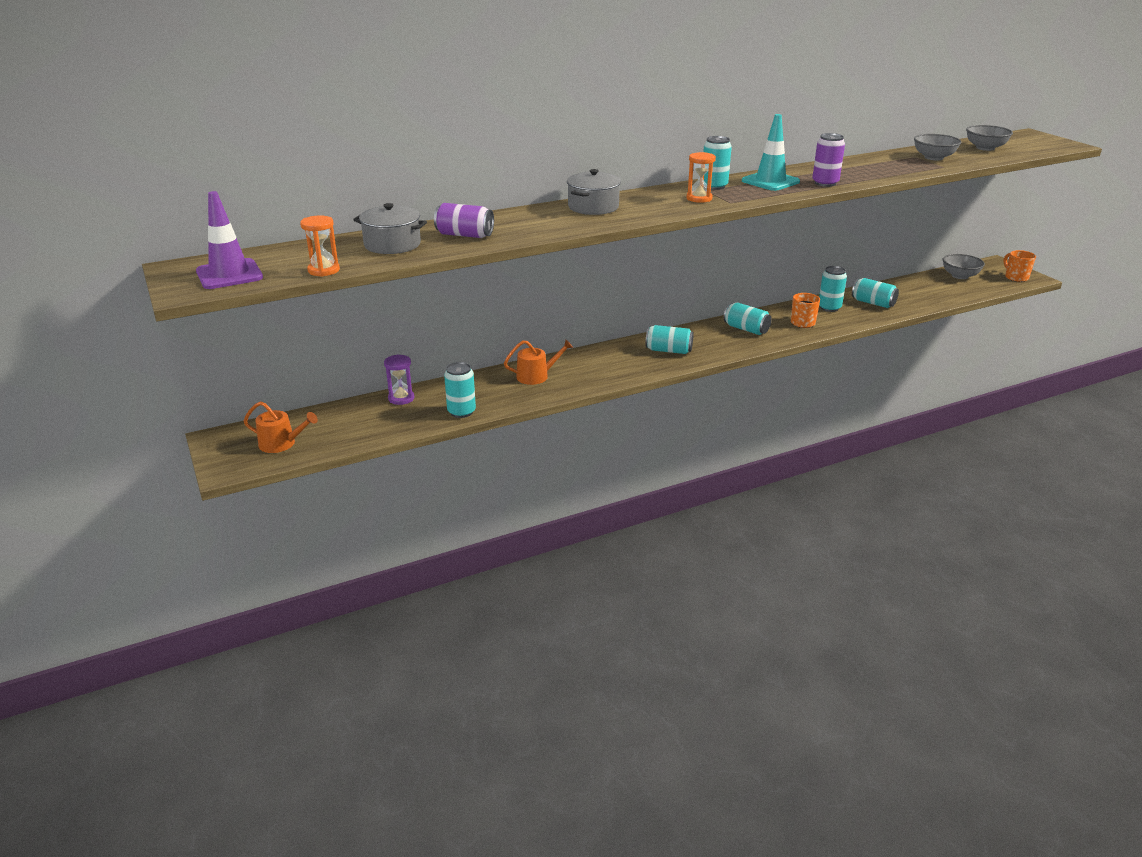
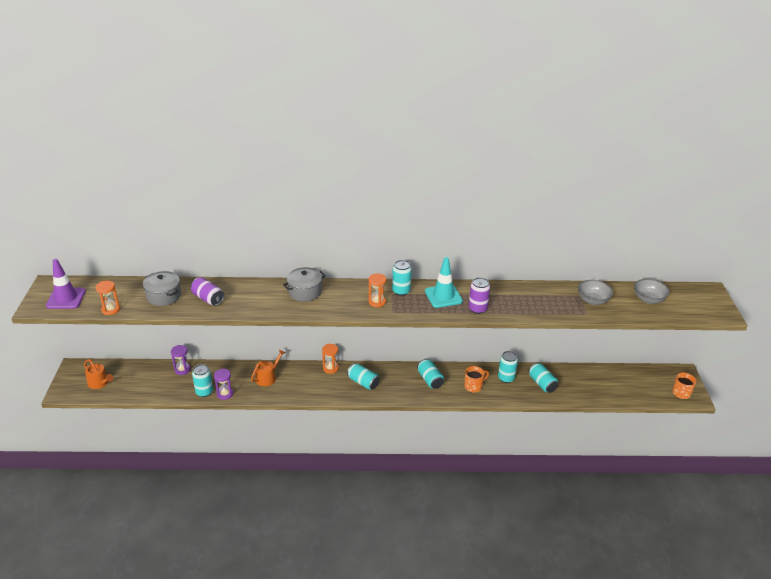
camera: 25 degrees right, 5 degrees up
orange watering can [504,340,573,385] -> orange watering can turned 60 degrees counterclockwise [251,349,285,386]
grey bowl [943,254,985,279] -> none
none -> purple hourglass [214,368,233,400]
none -> orange hourglass [322,344,339,374]

